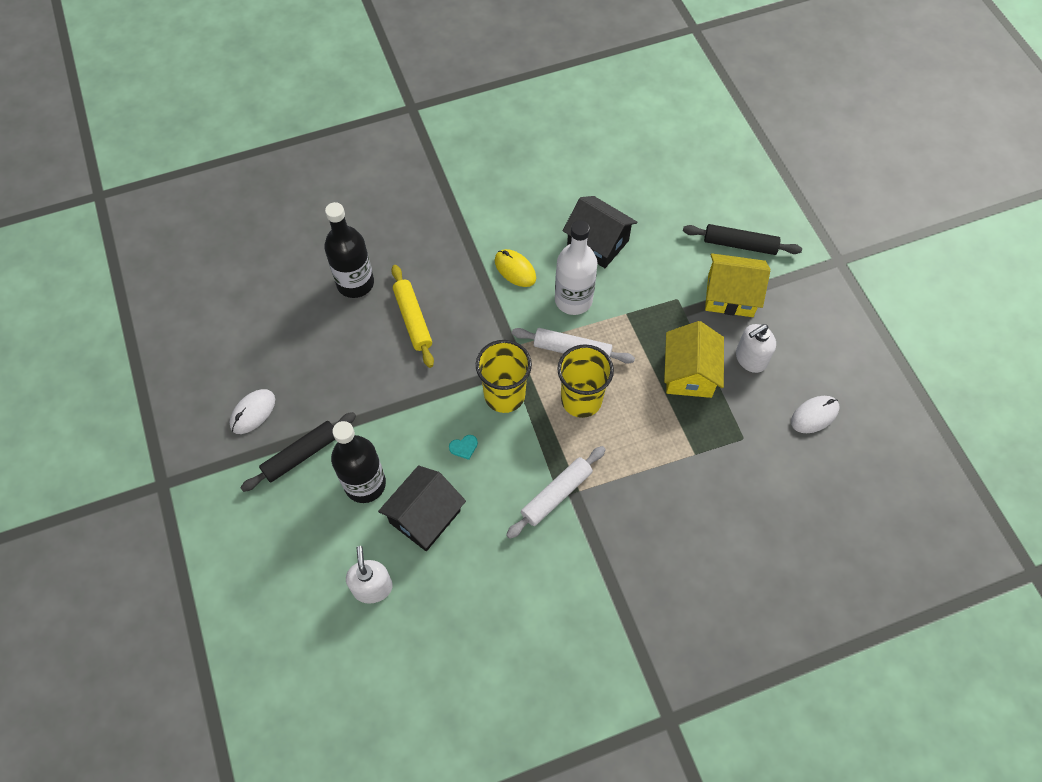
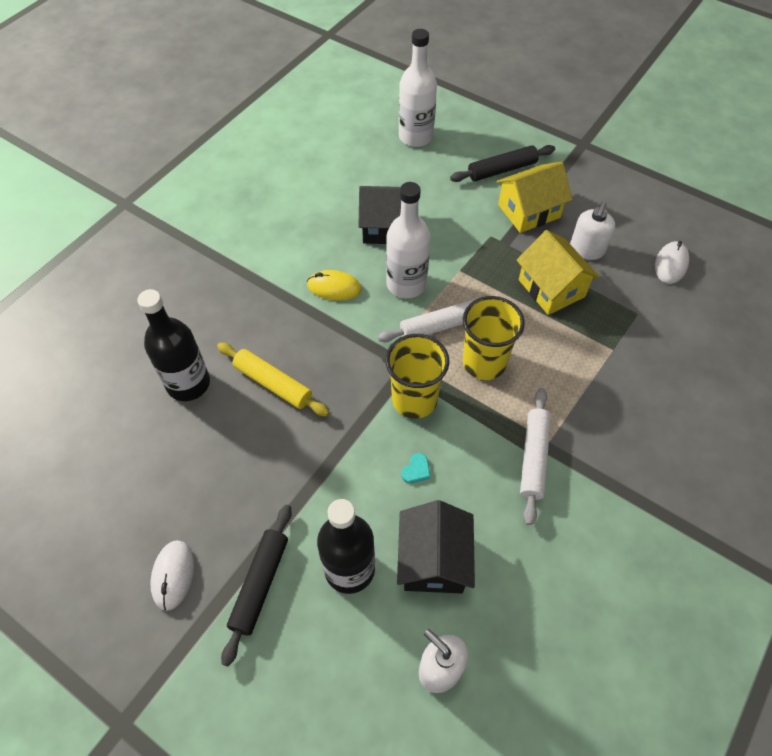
camera: 35 degrees left, 5 degrees down
none -> white bottle [399,29,437,147]

